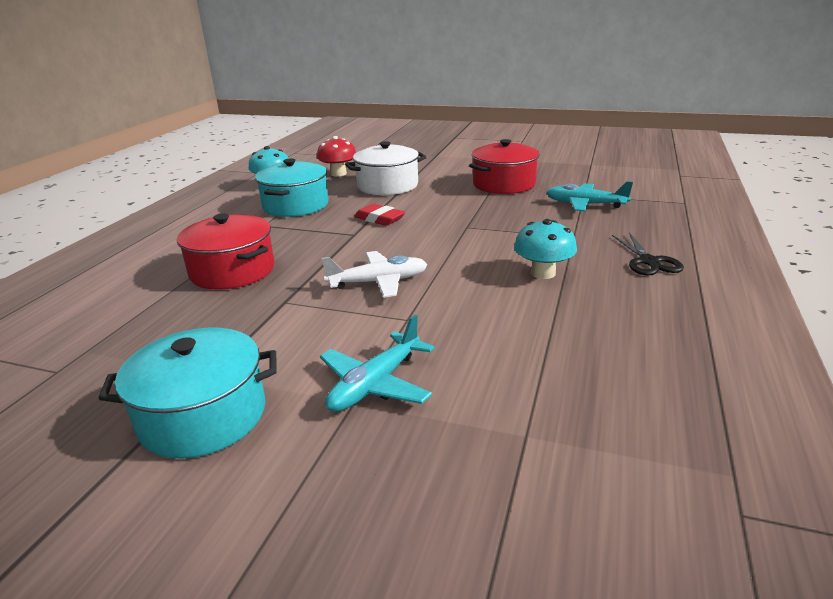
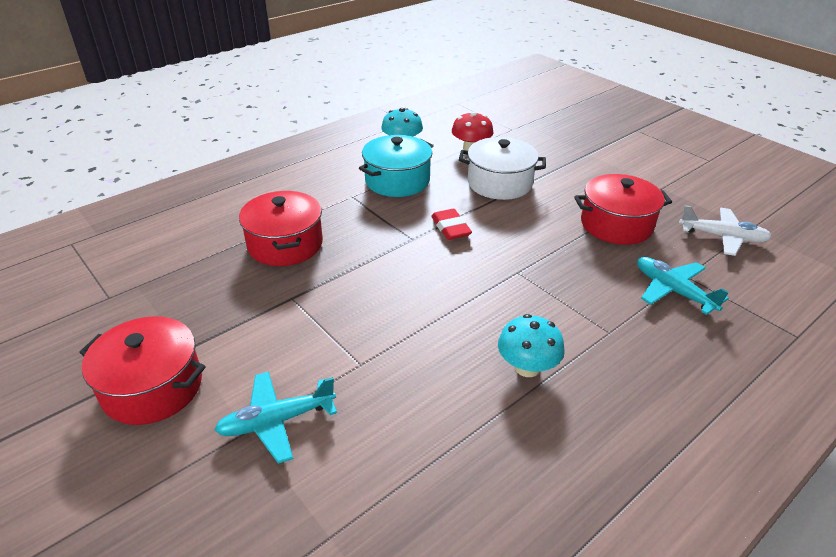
camera: 30 degrees right, 10 degrees up
turquoise pot [98,328,276,459] -> red pot [79,316,206,425]
white plane [322,251,428,298] -> white plane moved to [679,205,772,256]
black scissors [612,232,684,276] -> none

